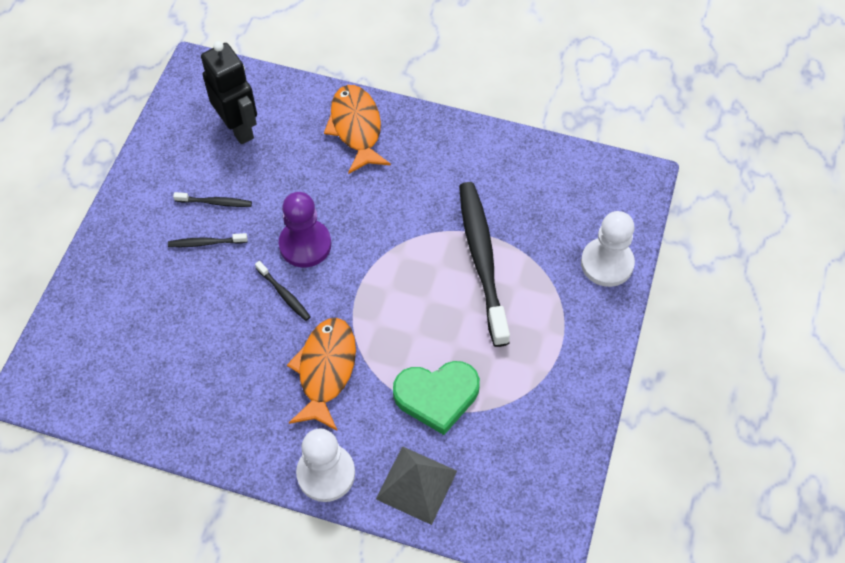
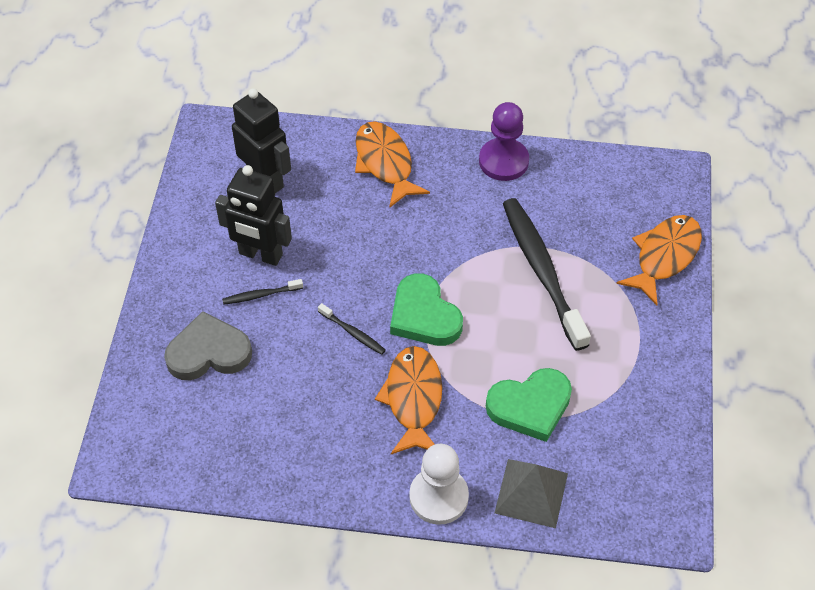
camera: 10 degrees left, 5 degrees down
black toothbrush [173,192,252,207] -> black robot [215,165,292,266]
purple pawn [279,192,331,267] -> purple pawn moved to [479,102,529,181]
white pawn [581,211,635,287] -> orange fish [616,215,702,305]
none -> grey heart [164,311,252,380]
none -> green heart [390,273,463,346]

